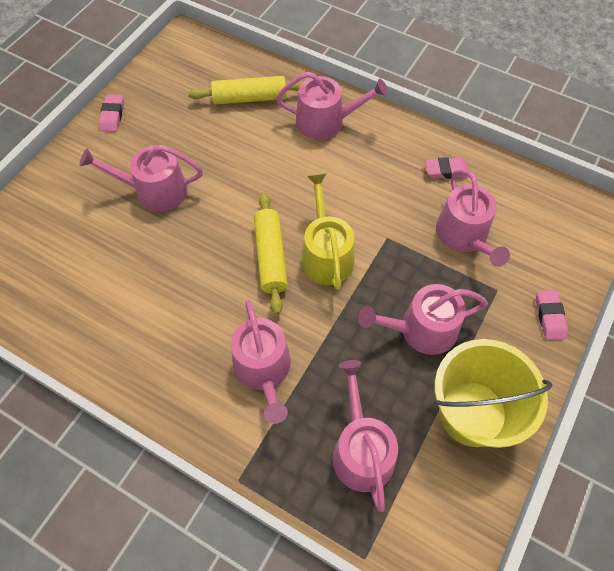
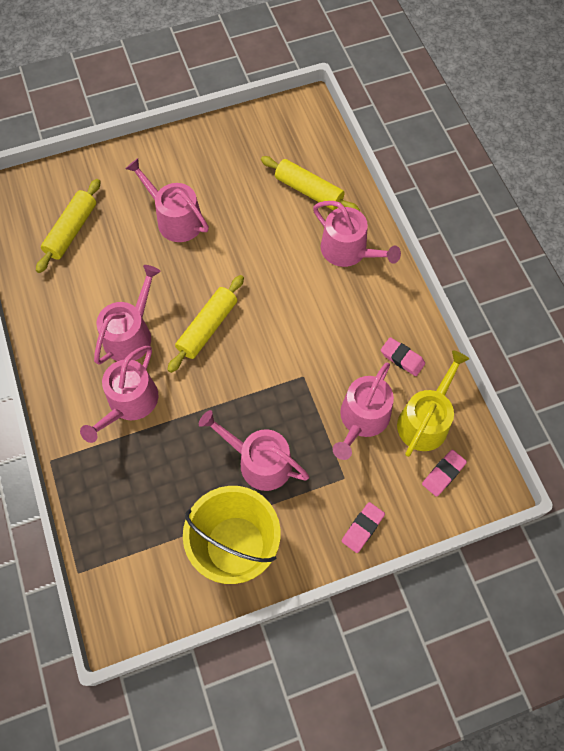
camera: 40 degrees right, 5 degrees up
pink eraser [99,94,124,132] -> pink eraser moved to [422,450,467,497]
yellow watering can [301,173,355,290] -> yellow watering can moved to [397,350,469,457]
pink watering can [333,360,398,512] -> pink watering can moved to [94,265,161,365]
none -> yellow rolling pin [36,179,100,273]

